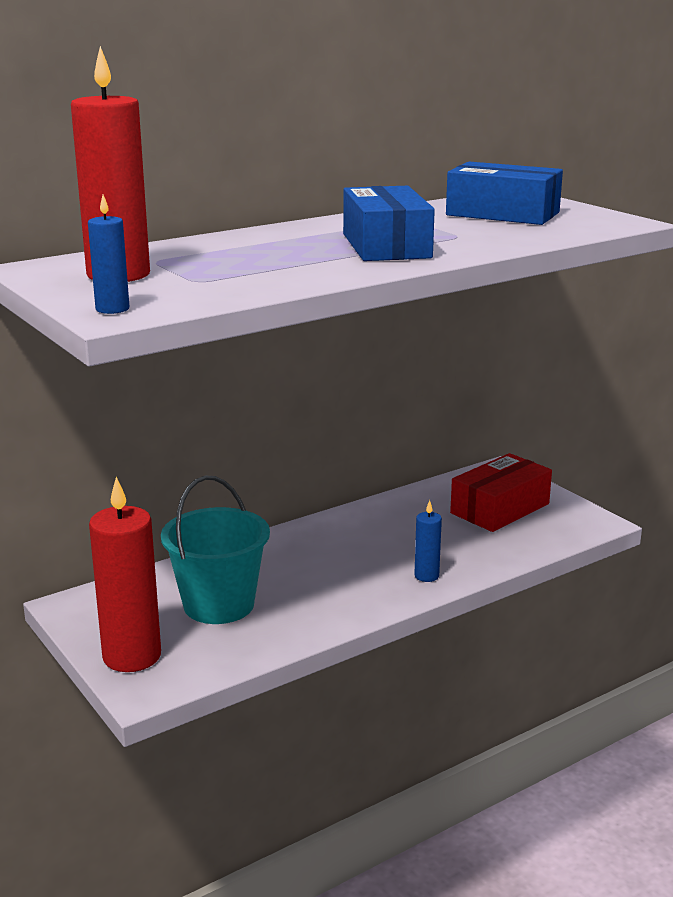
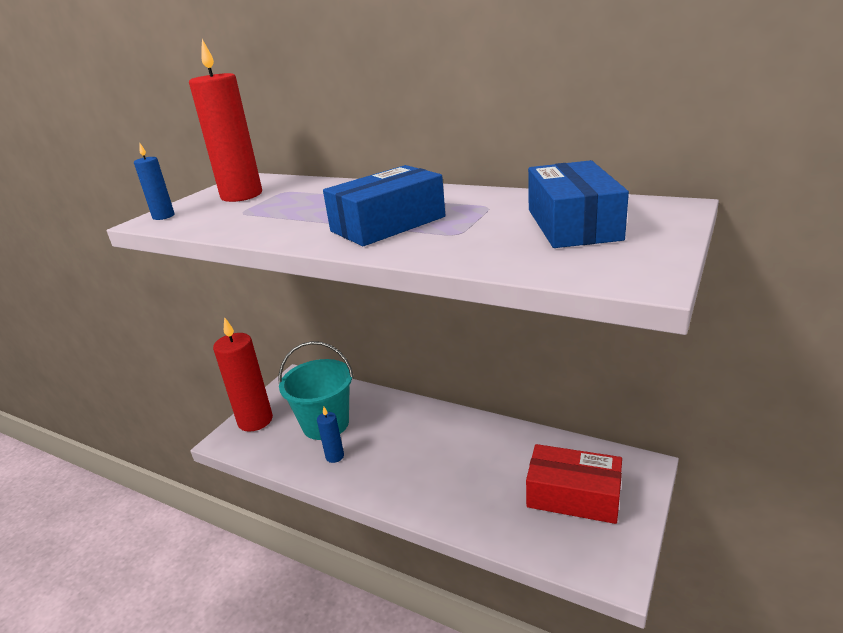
camera: 65 degrees right, 5 degrees up
blue candle [414,500,442,582] -> blue candle moved to [317,407,344,463]

